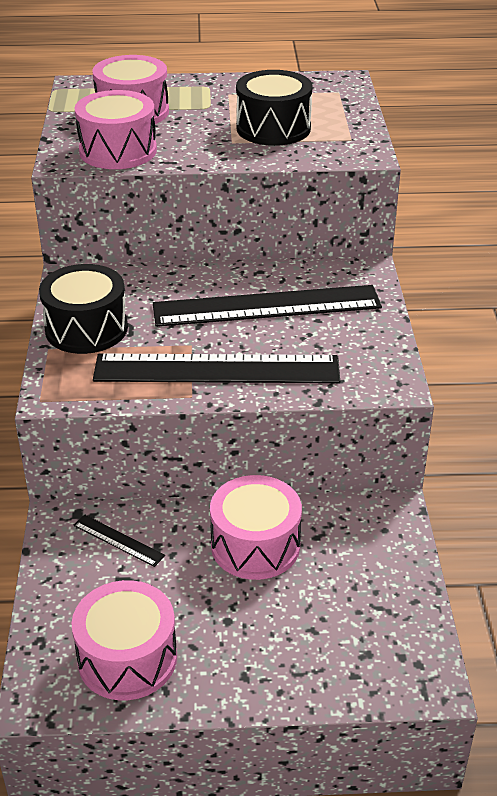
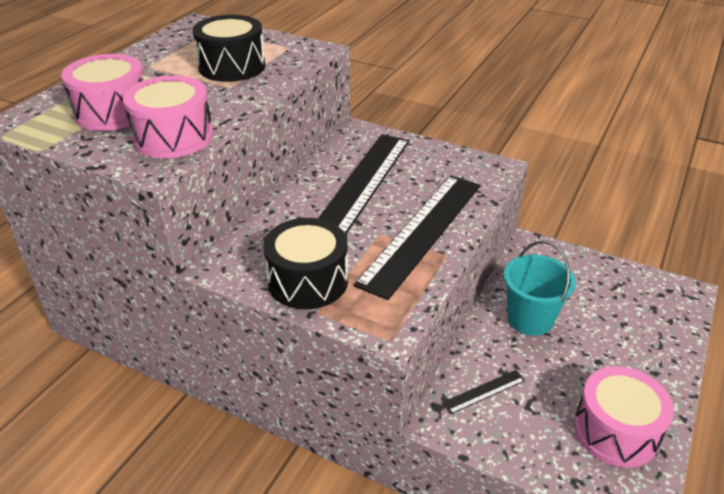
camera: 60 degrees left, 0 degrees up
pink drum [210,475,302,580] -> turquoise bucket [504,241,576,336]

